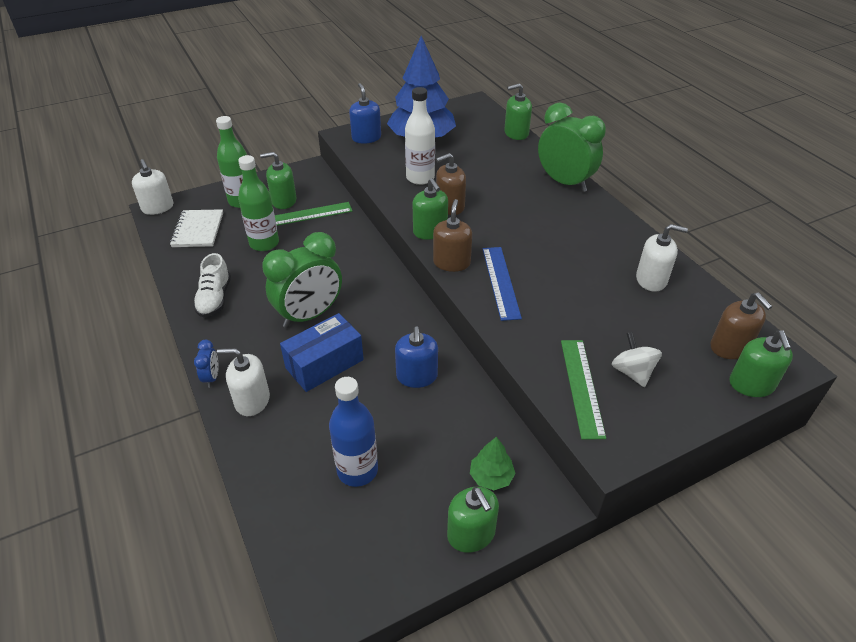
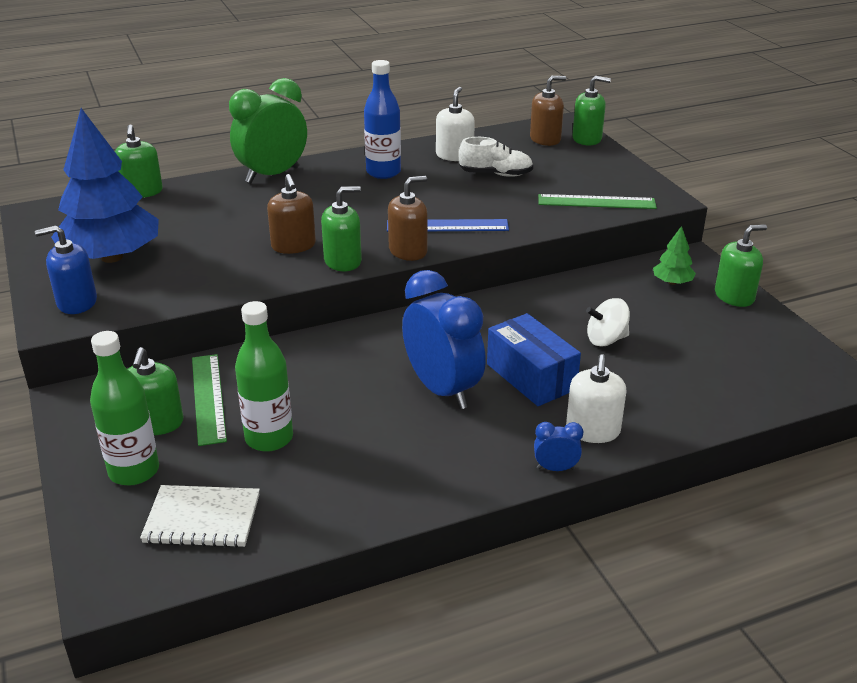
camera: 85 degrees left, 10 degrees down
white soap dispenser [132,159,174,215] -> none
white shoe [193,253,231,318] -> white shoe moved to [459,137,533,177]
green clock [262,232,342,328] -> blue clock [402,270,486,409]
blue bottle [329,377,378,487] -> blue bottle moved to [364,60,401,179]
blue soap dispenser [395,326,438,388] -> none
white bottle [405,87,435,185] -> none
brown soap dispenser [433,199,472,272] -> brown soap dispenser turned 135 degrees clockwise [388,176,428,261]
white spinning top [612,332,662,387] -> white spinning top moved to [586,298,630,347]

